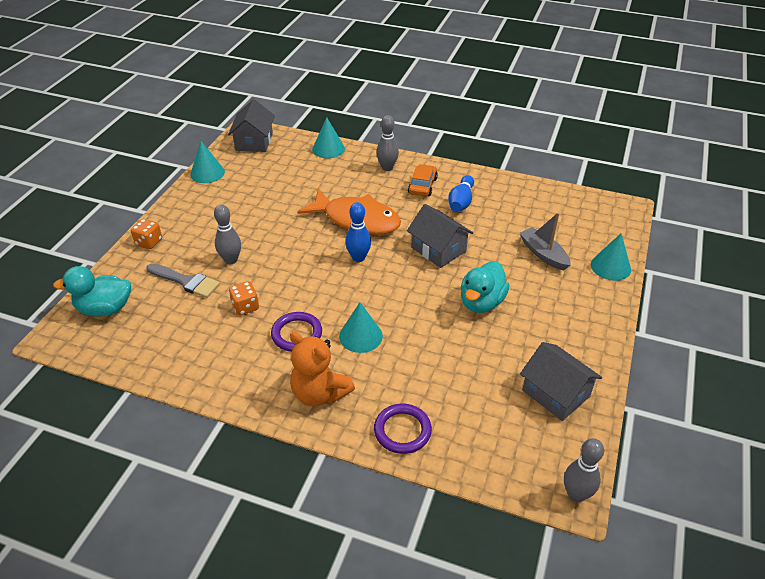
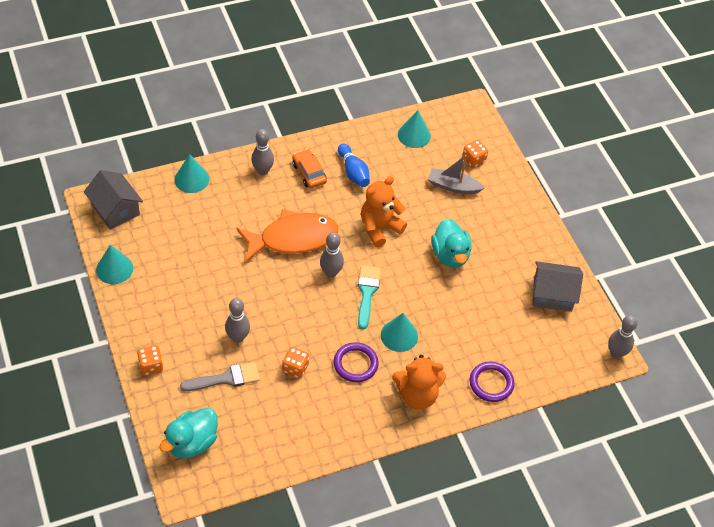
camera: 45 degrees left, 10 degrees up
blue bowling pin [345,202,371,262] -> grey bowling pin [320,232,344,278]
grey house [407,204,473,268] -> orange teddy bear [361,176,407,247]
turquoise cone [591,233,631,281] -> turquoise cone moved to [398,110,431,148]
none -> turquoise brush [358,265,381,329]
none -> orange dice [462,140,488,168]

